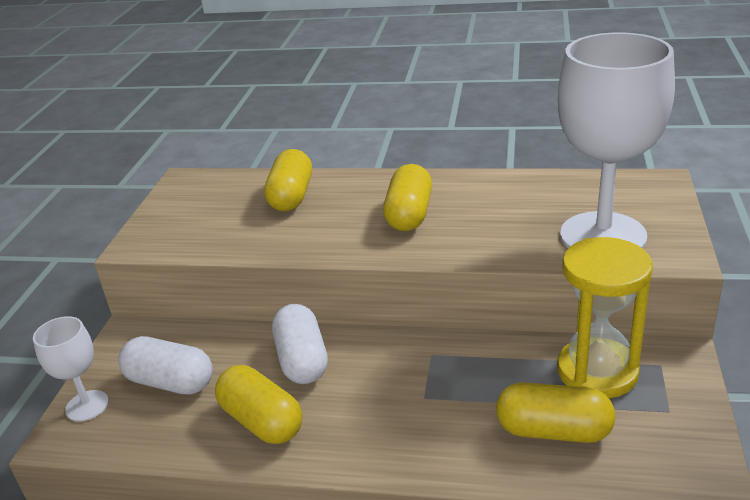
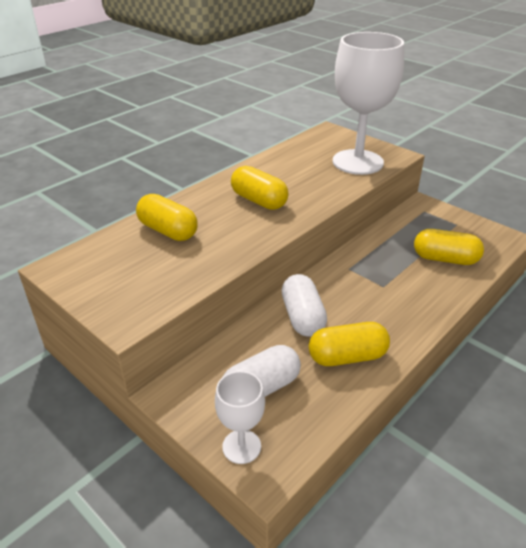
camera: 60 degrees left, 5 degrees up
white capsule [272,304,328,384] -> white capsule turned 60 degrees clockwise [282,274,327,337]
yellow capsule [496,382,616,443] -> yellow capsule turned 60 degrees clockwise [414,229,484,265]
yellow hourglass [557,237,653,398] -> none

